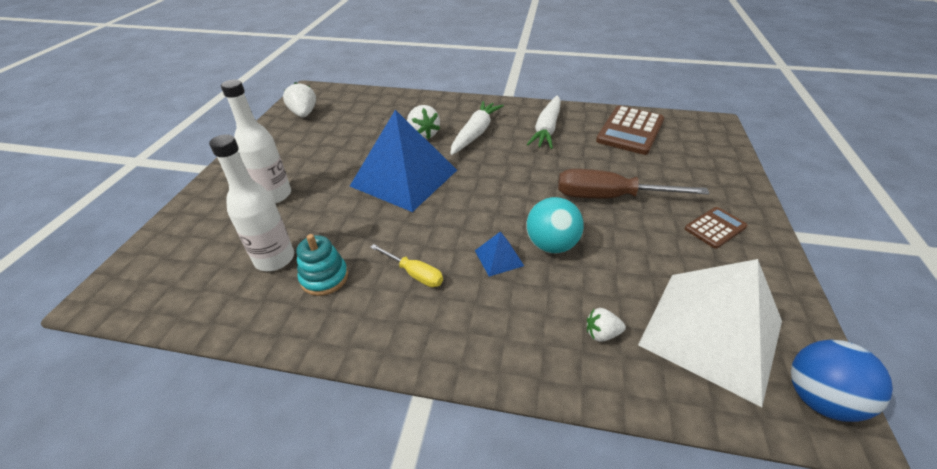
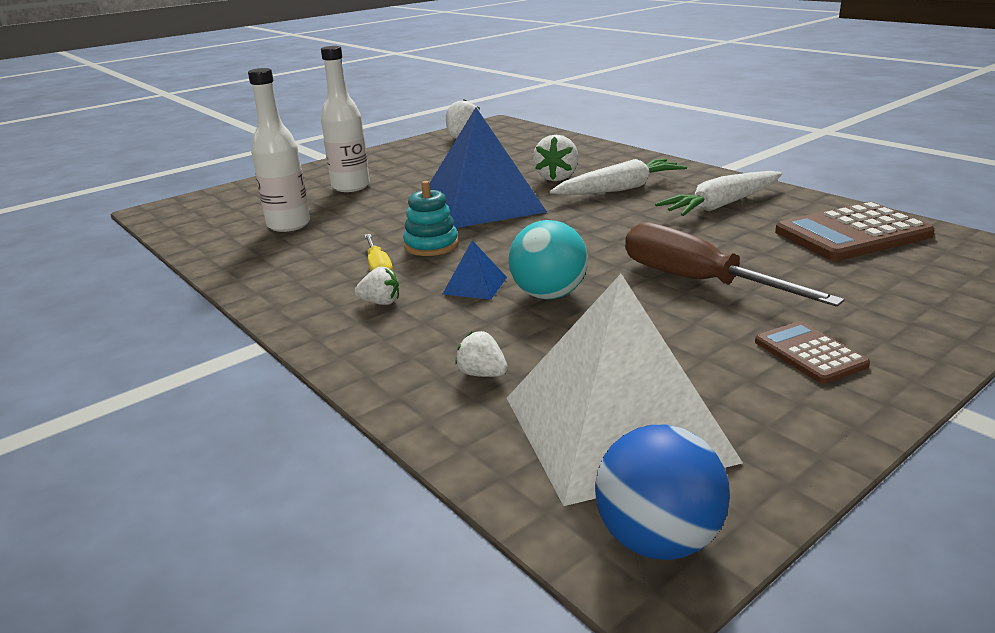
camera: 40 degrees right, 15 degrees down
turquoise stacking toy [297,234,348,296] -> turquoise stacking toy moved to [403,181,459,256]
brown calculator [685,207,748,249] -> brown calculator turned 120 degrees counterclockwise [755,321,870,384]
none -> white strawberry [355,267,399,305]

